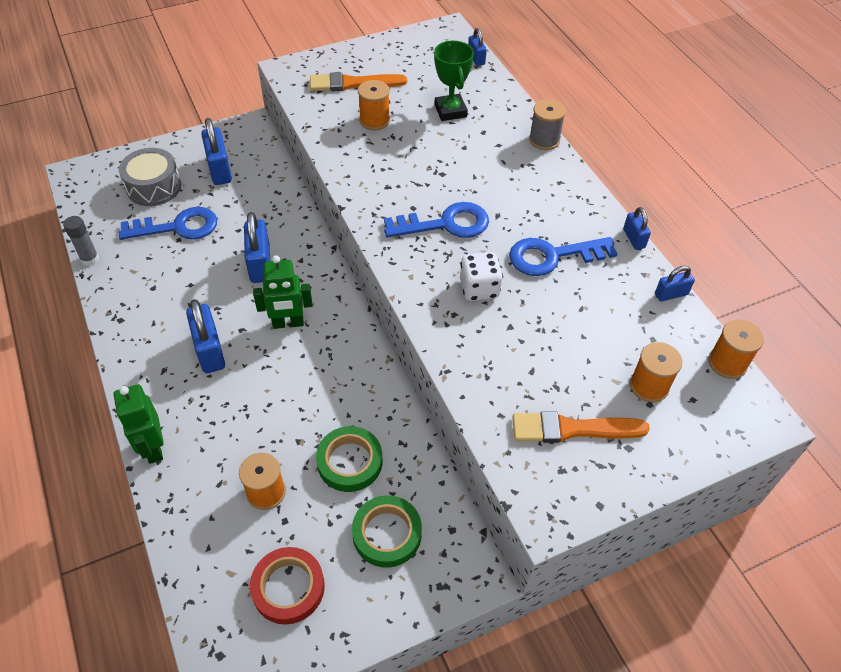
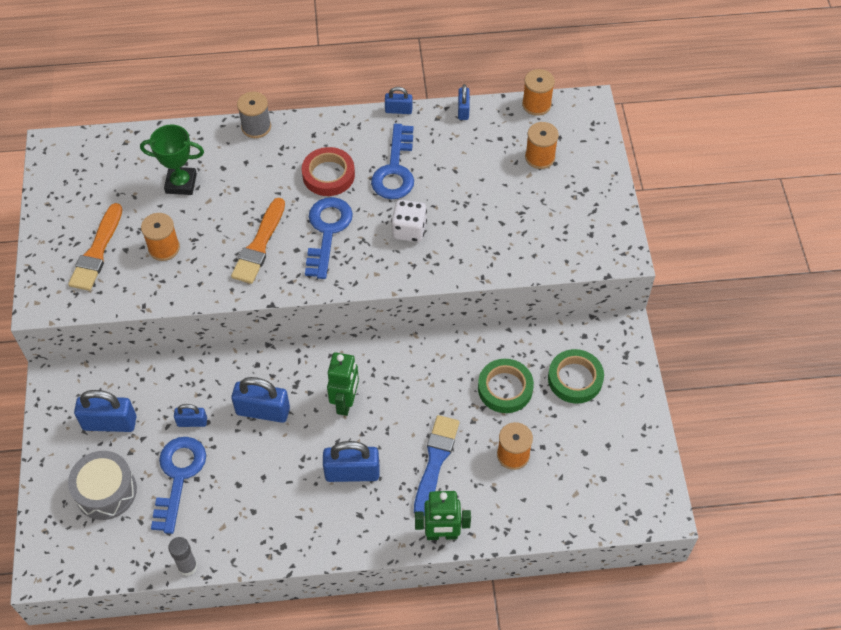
camera: 70 degrees left, 5 degrees up
red tape [250,547,325,624] -> red tape moved to [302,147,355,196]
blue padlock [468,28,487,66] -> blue padlock moved to [174,404,207,427]
orange brush [512,411,650,443] -> orange brush moved to [231,198,285,284]
none -> blue brush [414,415,459,516]

